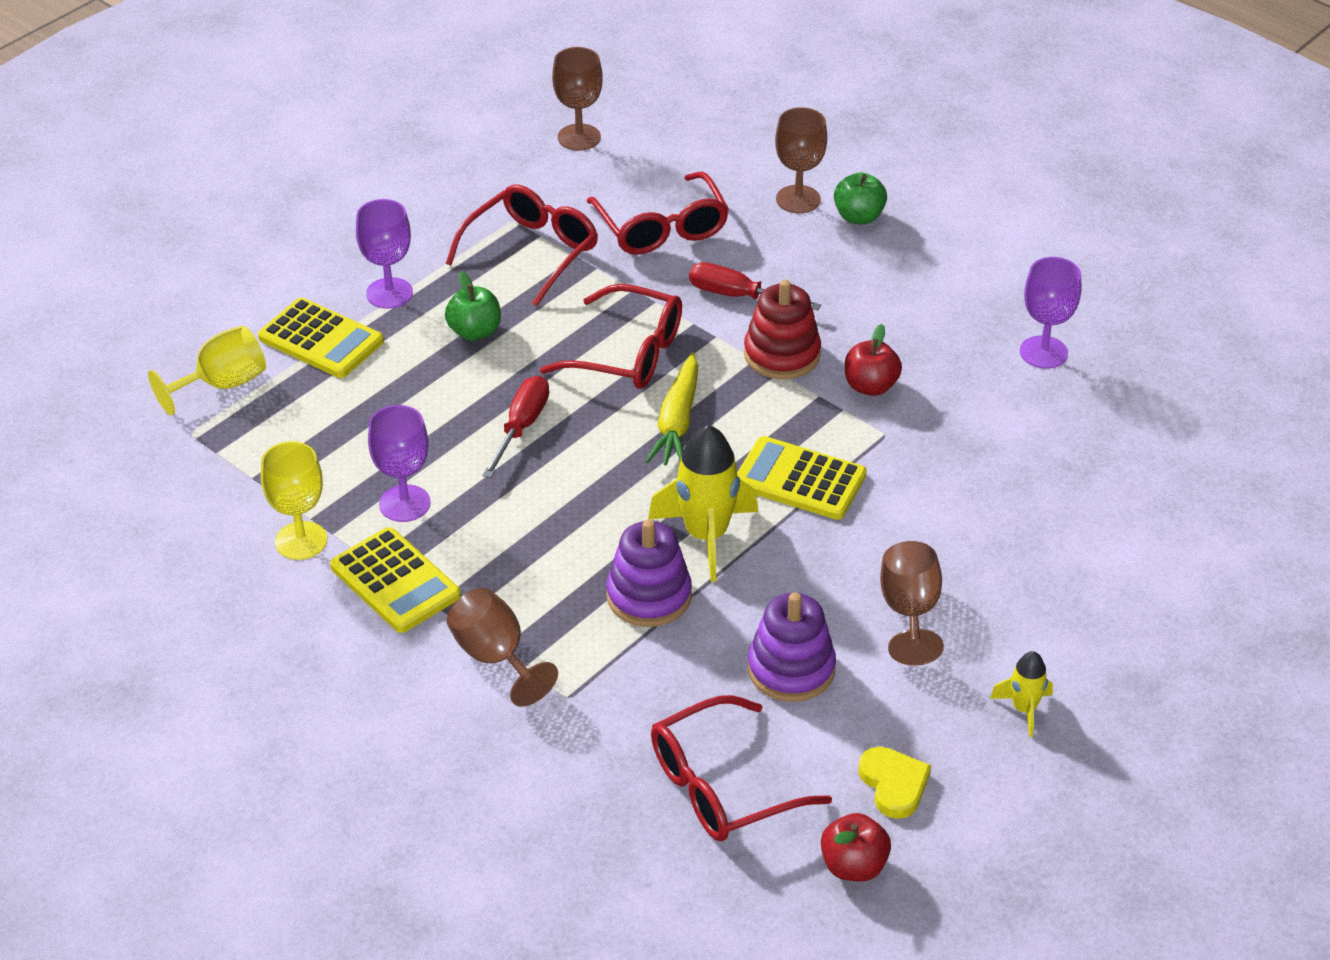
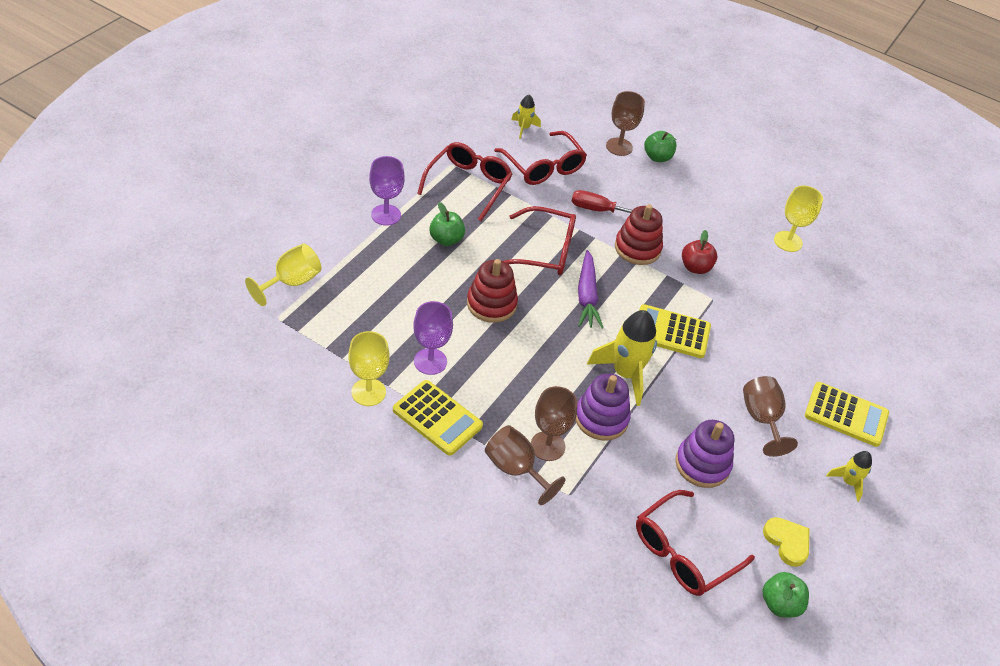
camera: 15 degrees left, 5 degrees up
yellow calculator [258,298,384,378] -> yellow calculator moved to [805,382,889,447]
red screwdriver [482,376,549,478] -> red stacking toy [467,259,518,323]
brown goblet [552,47,603,150] -> brown goblet moved to [531,386,577,461]
yellow carrot [645,352,698,465] -> purple carrot [578,250,603,328]
red apple [821,813,891,882] -> green apple [763,572,809,617]
purple goblet [1020,257,1081,368] -> yellow goblet [774,185,823,252]
none -> yellow rocket [511,95,541,139]

